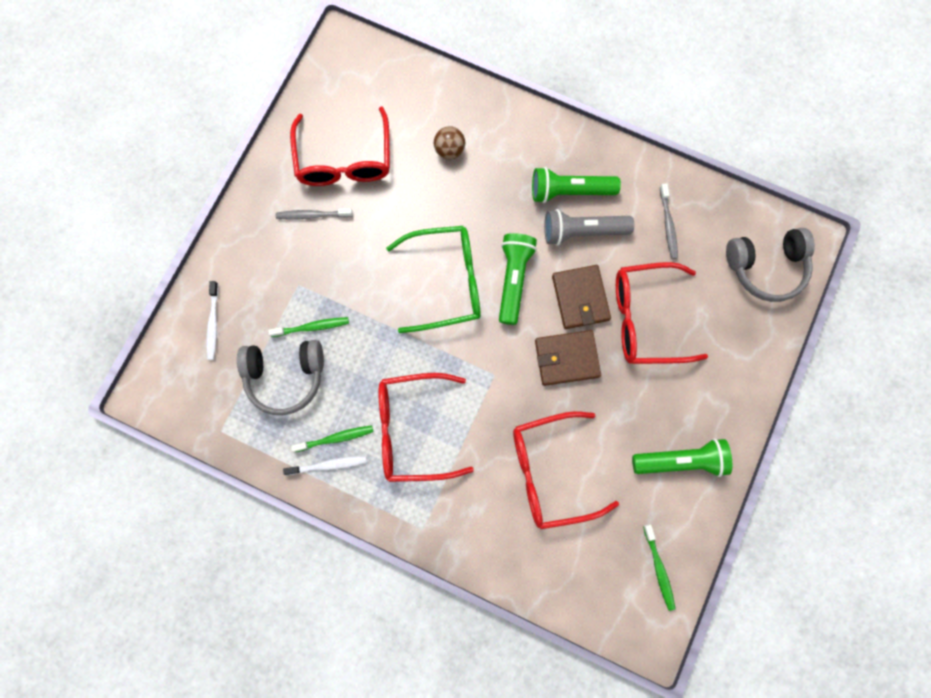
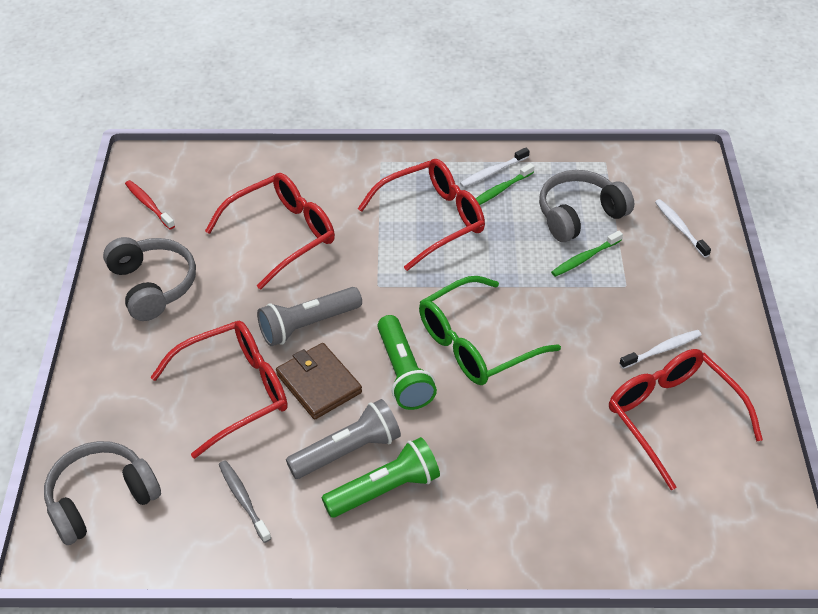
camera: 155 degrees right, 30 degrees down
grey toothbrush [276,208,353,219] -> white toothbrush [619,330,701,369]
brown ball [434,126,465,159] -> none
brown wallet [535,330,601,386] -> grey flashlight [257,287,362,346]
green flashlight [632,439,732,477] -> grey headphones [103,237,196,321]
green toothbrush [643,524,676,611] -> red toothbrush [125,180,175,230]

